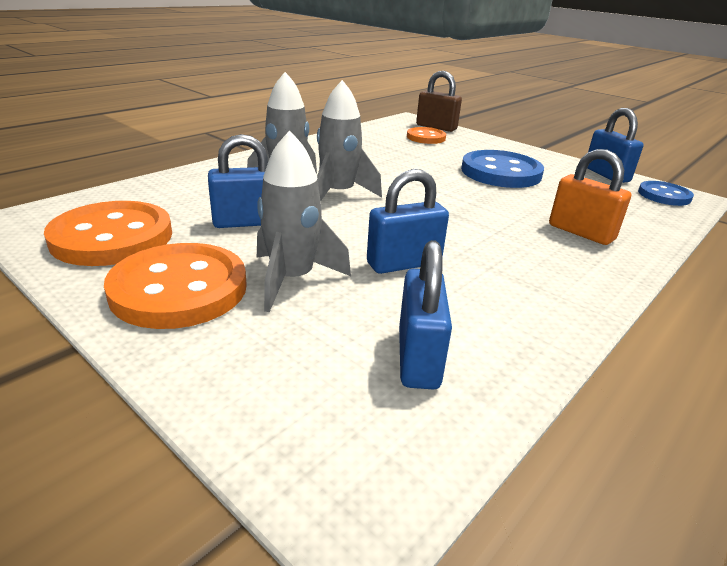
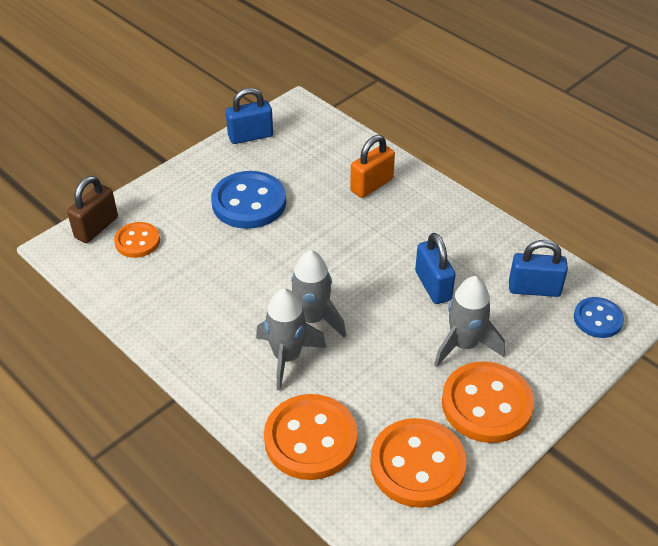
camera: 85 degrees left, 15 degrees up
blue padlock [208,134,268,228] -> none
blue button [638,181,694,206] -> blue button moved to [574,297,624,338]
none -> orange button [264,394,357,480]

